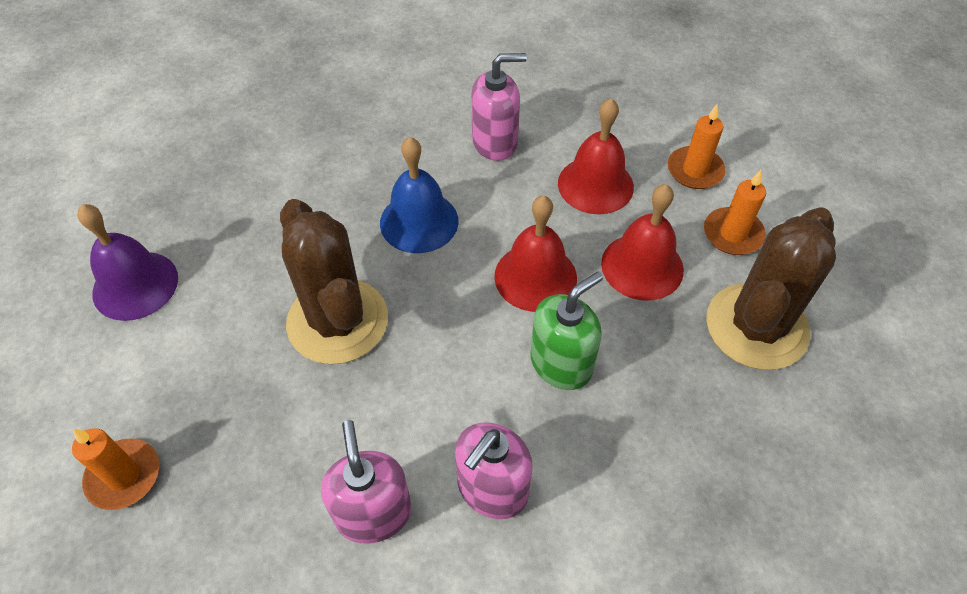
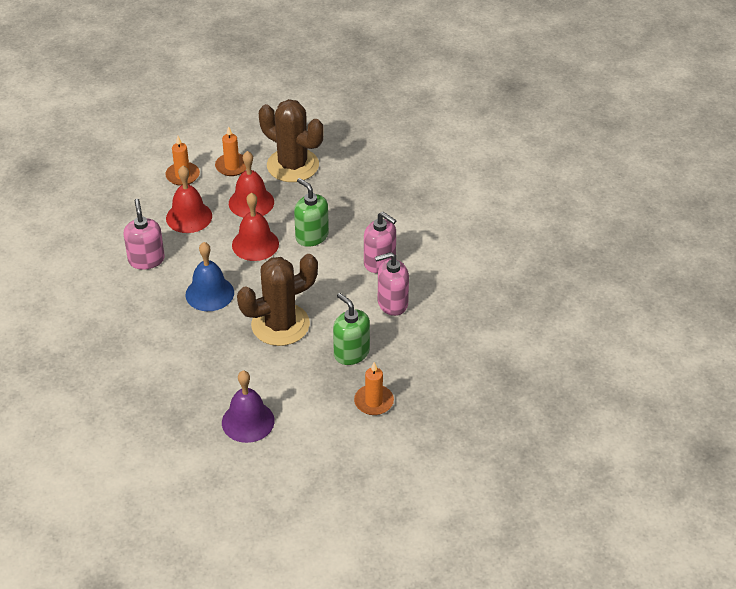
camera: 90 degrees left, 10 degrees down
none -> green soap dispenser [333,293,370,365]

